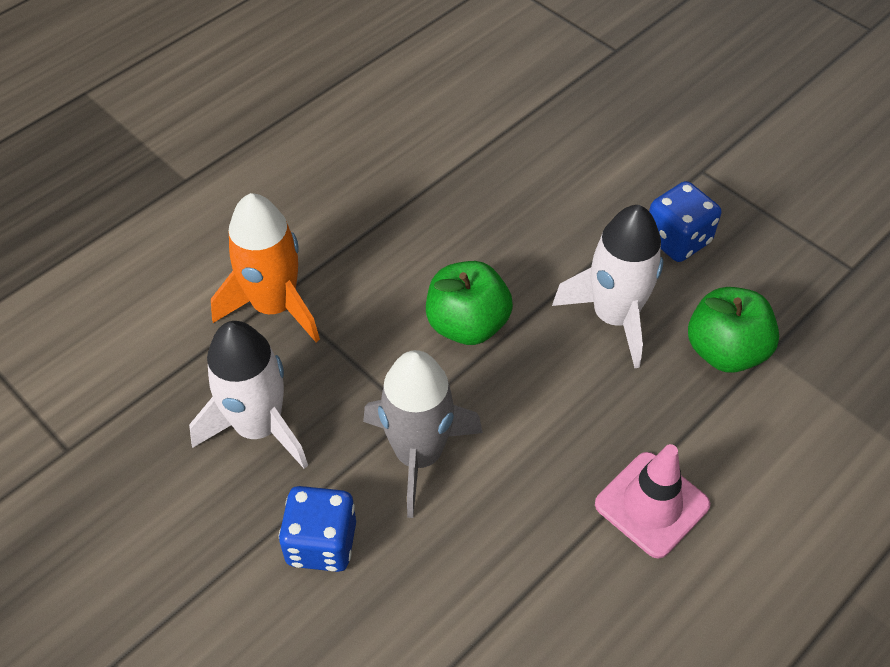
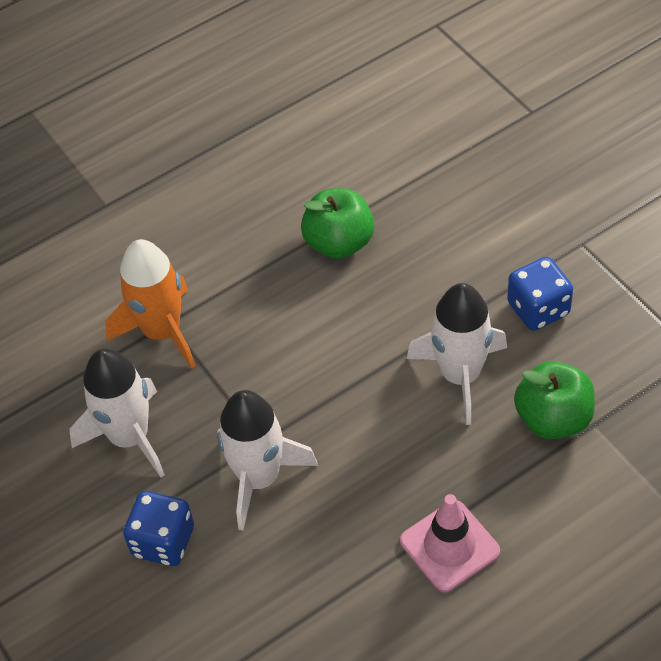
camera: 15 degrees right, 0 degrees up
grey rocket [363,350,483,518] -> white rocket [217,390,318,531]
green apple [426,261,513,345] -> green apple moved to [301,188,374,259]

